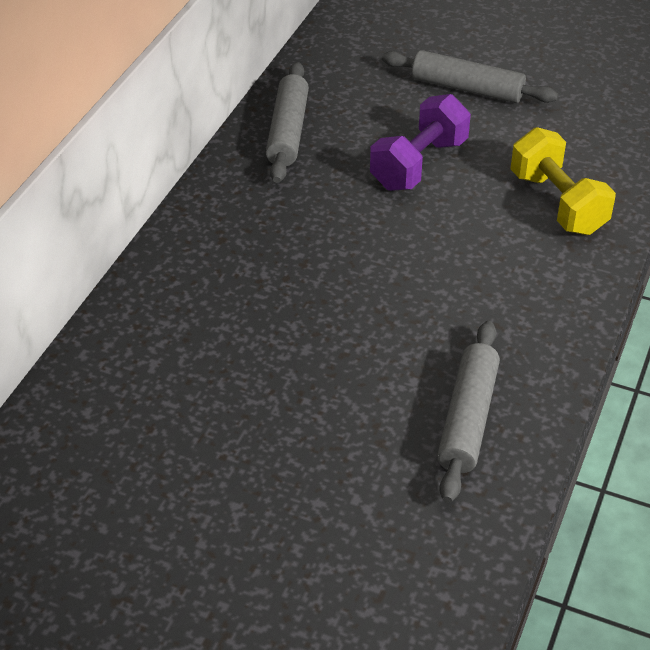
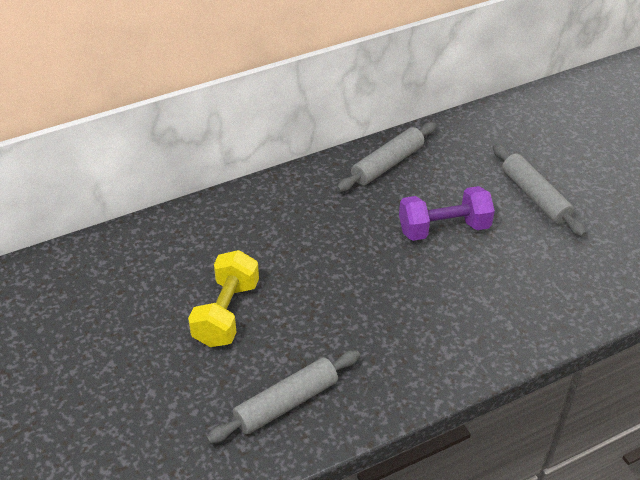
camera: 40 degrees right, 0 degrees up
yellow dumbbell [510,127,616,235] -> yellow dumbbell moved to [188,250,259,347]

